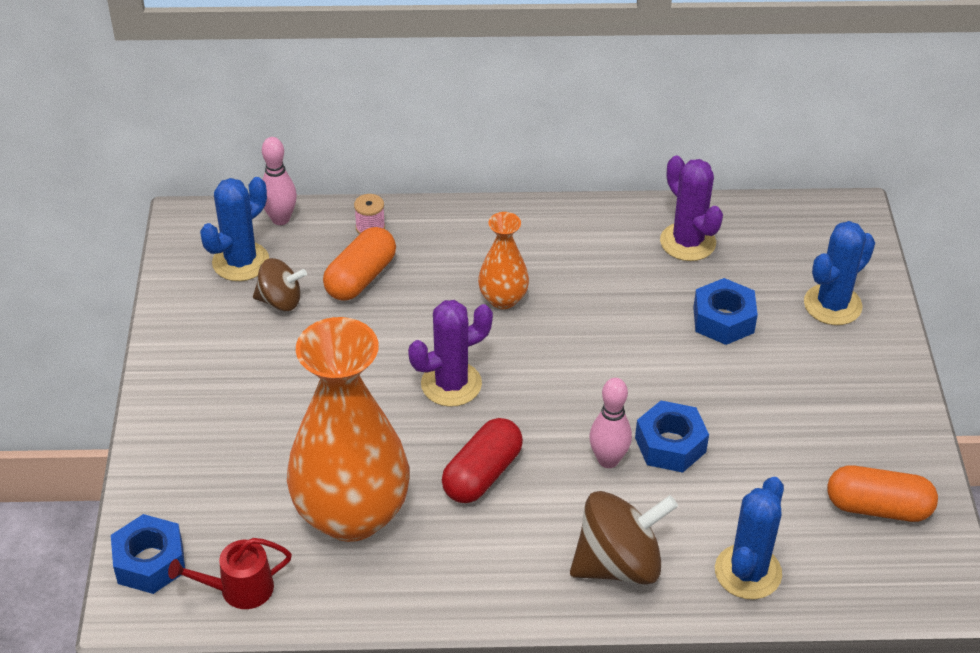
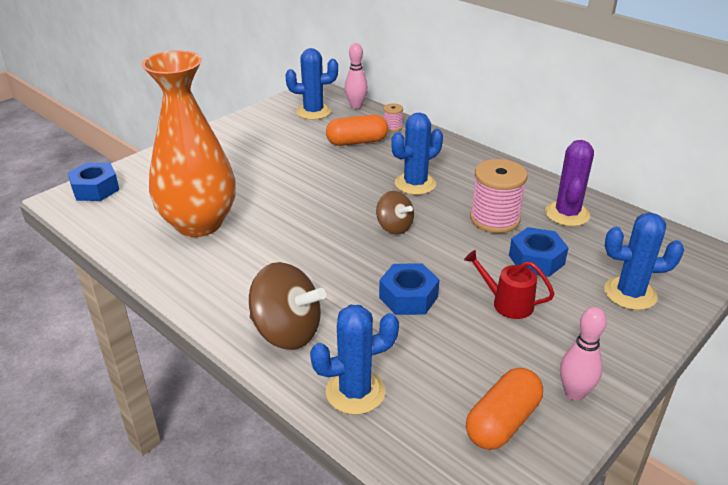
camera: 45 degrees right, 10 degrees down
red watering can [168,538,292,609] -> red watering can moved to [464,250,555,319]
brown spinning top [253,258,307,311] -> brown spinning top moved to [376,191,414,235]
purple cactus [408,300,493,407] -> none
red capsule [442,418,523,503] -> none
orange vase [478,212,529,309] -> blue cactus [391,113,443,195]
pink bowling pin [589,378,632,468] -> pink bowling pin moved to [560,307,607,401]
orange capsule [827,465,938,522] -> orange capsule turned 75 degrees clockwise [466,368,543,450]
none -> pink spool [470,159,528,233]

